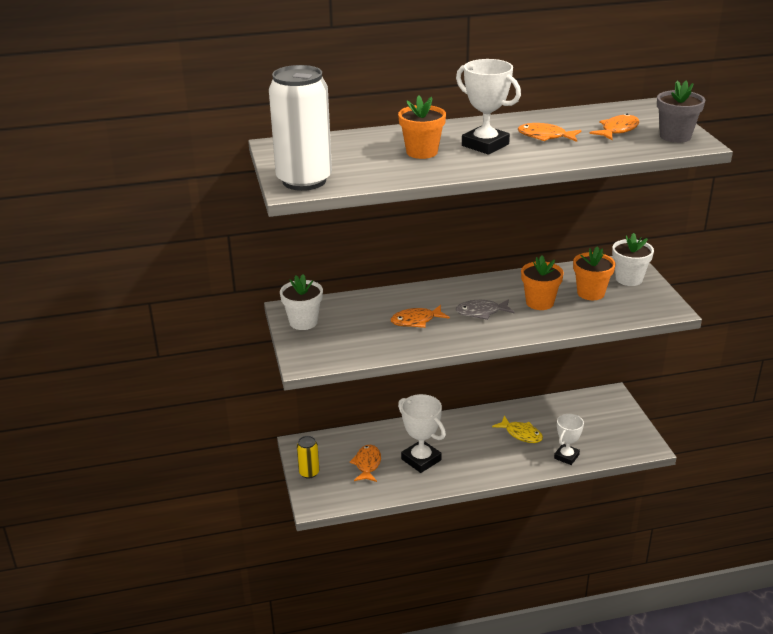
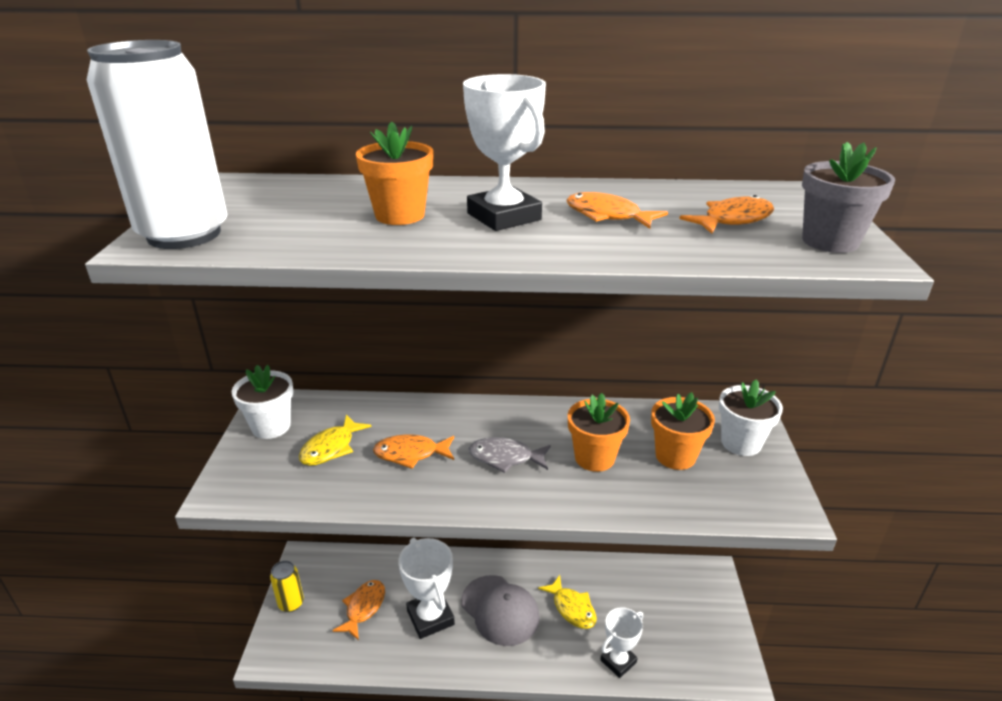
camera: 15 degrees right, 0 degrees up
none -> yellow fish [299,414,371,466]
none -> grey cap [461,575,540,646]

